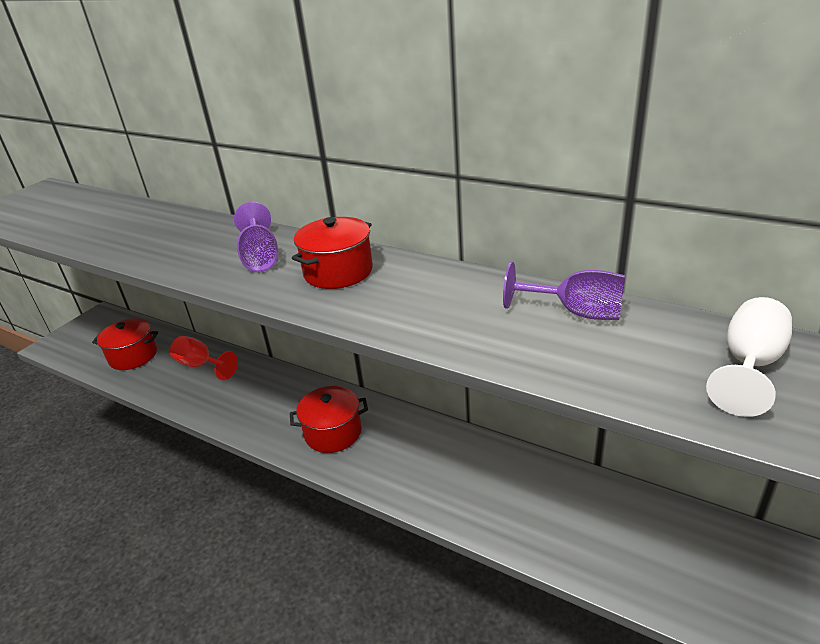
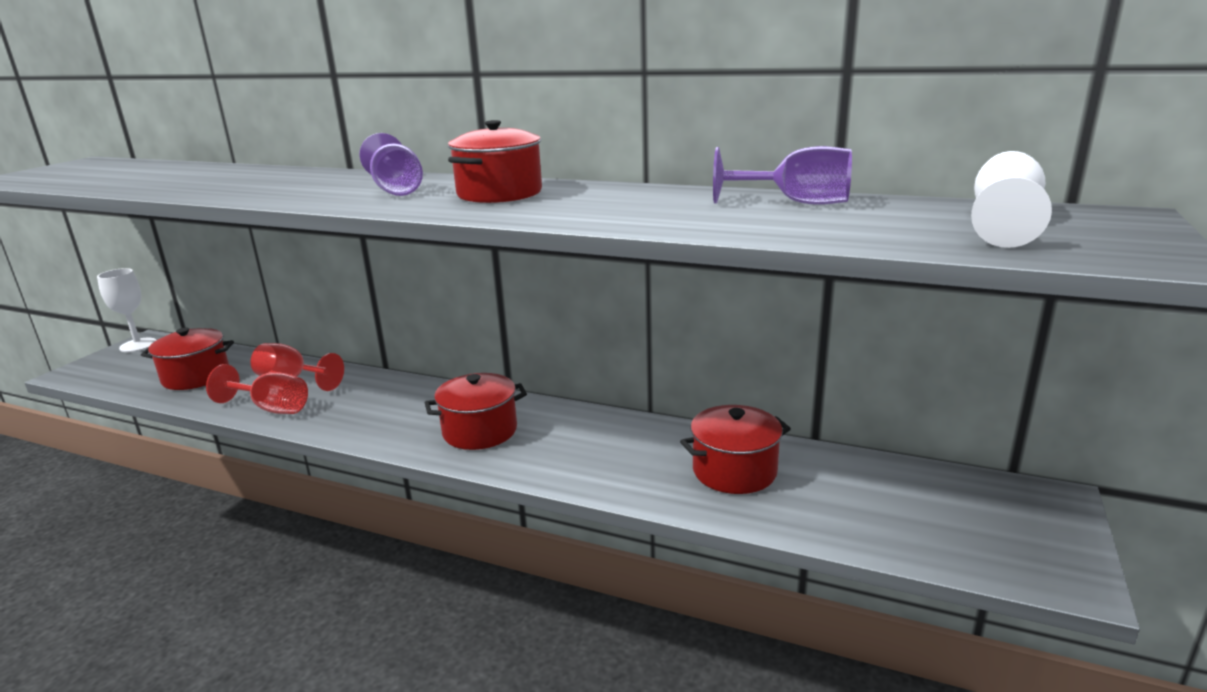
camera: 10 degrees left, 10 degrees down
none -> white goblet [97,268,156,352]
none -> red goblet [206,364,308,414]
none -> red pot [680,405,791,494]

